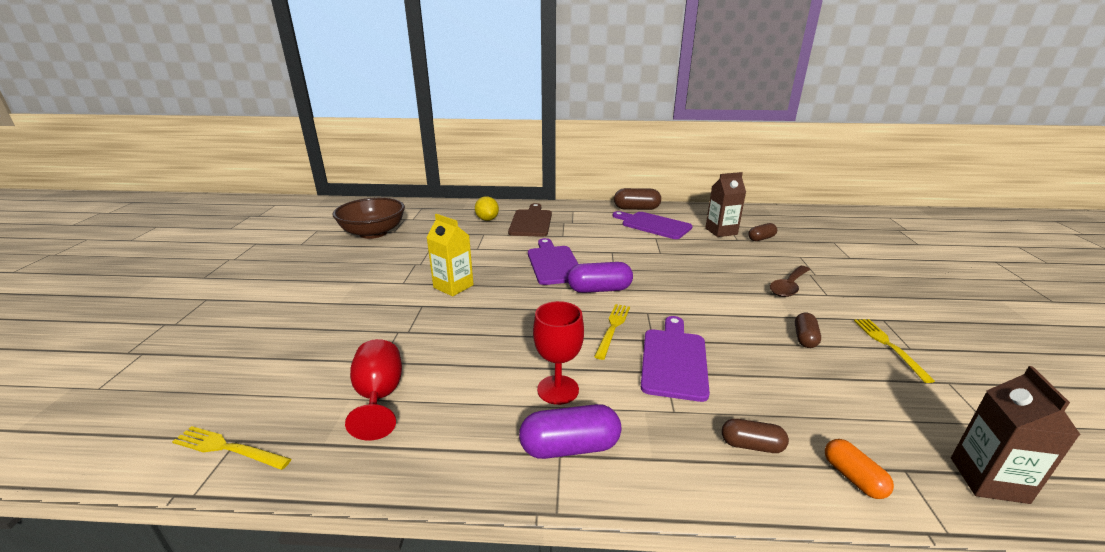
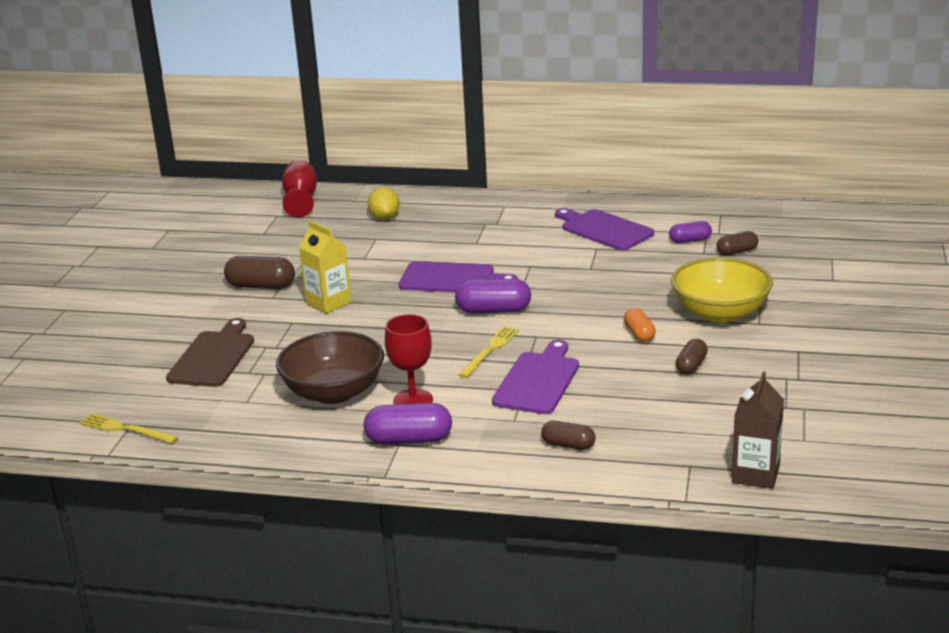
camera: 10 degrees right, 0 degrees up
brown bowl [333,197,405,239] -> brown bowl moved to [276,331,384,404]
red goblet [345,339,402,440] -> red goblet moved to [282,160,317,217]
brown cutting board [508,203,552,237] -> brown cutting board moved to [166,318,254,387]
purple cutting board [528,238,578,285] -> purple cutting board turned 105 degrees clockwise [399,261,518,292]
brown capsule [614,188,661,210] -> brown capsule moved to [224,256,295,289]
brown carton [705,172,746,237] -> purple capsule [669,221,712,243]
brown spoon [770,266,810,297] -> yellow bowl [671,257,773,323]
orange capsule [825,439,894,499] -> orange capsule moved to [624,308,656,342]
yellow fork [854,319,935,383] -> none

